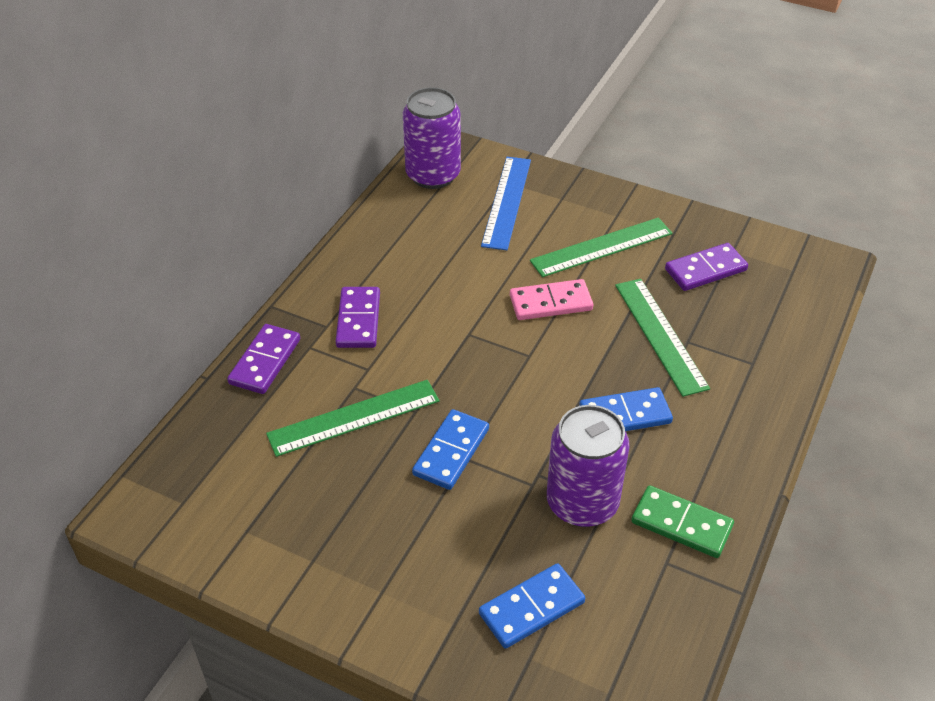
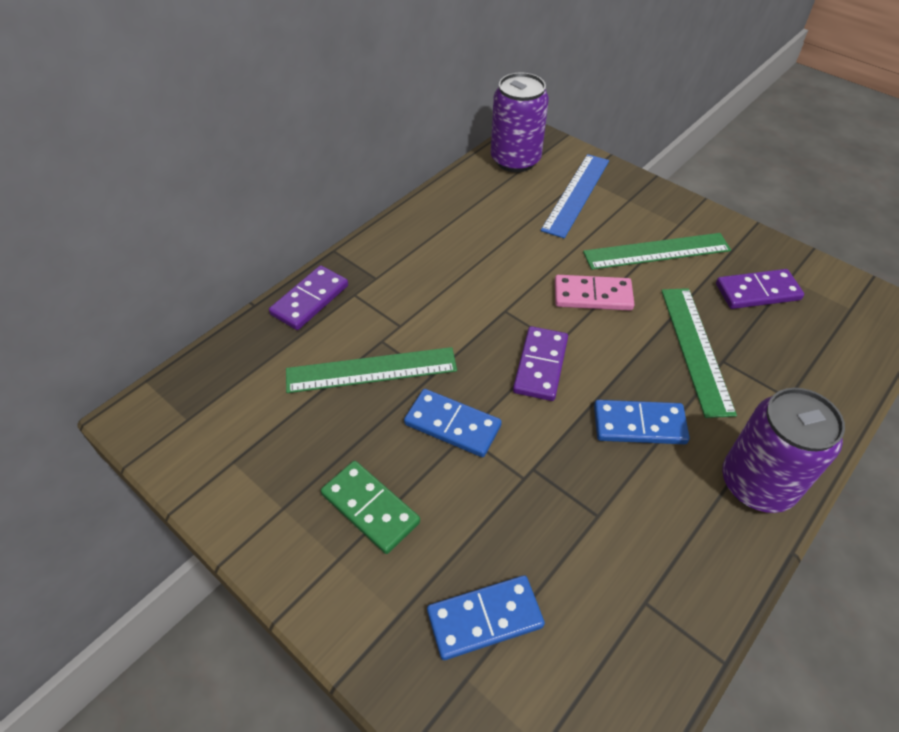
camera: 15 degrees right, 5 degrees up
purple domino [335,287,380,348] -> purple domino moved to [513,326,568,401]
blue domino [412,409,489,490] -> blue domino turned 75 degrees clockwise [404,389,502,457]
purple can [547,405,630,527] -> purple can moved to [722,388,845,513]
green domino [631,485,734,558] -> green domino moved to [321,461,420,554]

